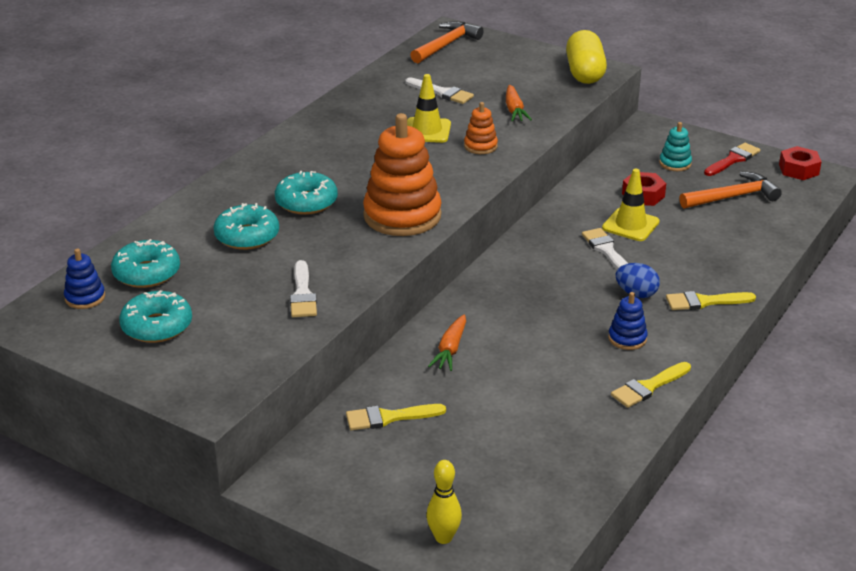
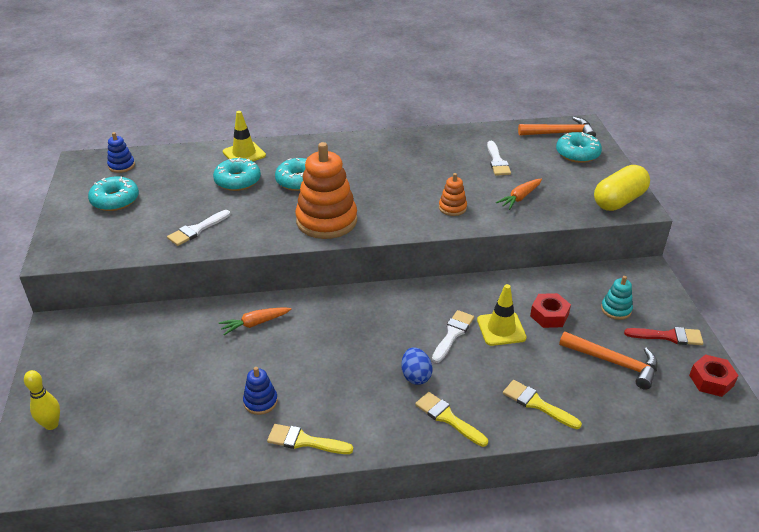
camera: 50 degrees right, 5 degrees up
turquoise donut [111,239,180,288] -> turquoise donut moved to [556,132,602,163]
yellow brush [346,404,446,430] -> yellow brush moved to [503,380,582,429]
yellow traffic cone [407,74,451,143] -> yellow traffic cone moved to [223,111,266,161]
blue stacking toy [608,292,648,350] -> blue stacking toy moved to [243,367,278,415]

